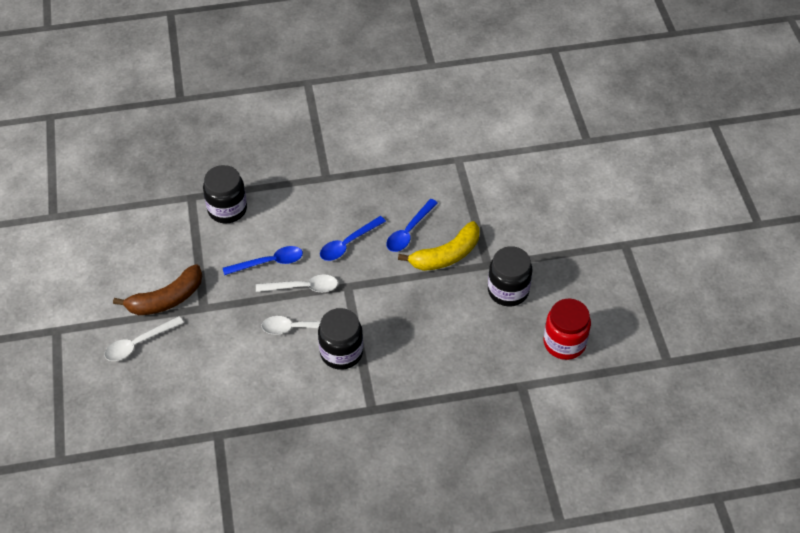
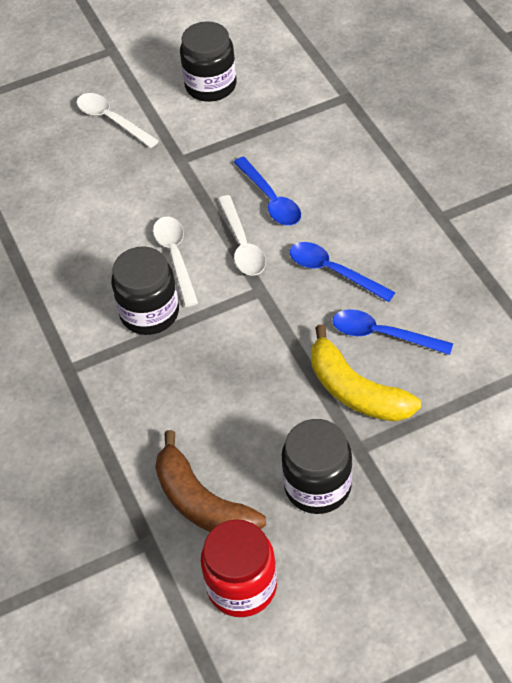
camera: 80 degrees right, 0 degrees up
brown banana [113,264,202,315] -> brown banana moved to [155,430,266,532]
black jar [203,165,247,223] -> black jar moved to [180,21,237,102]

